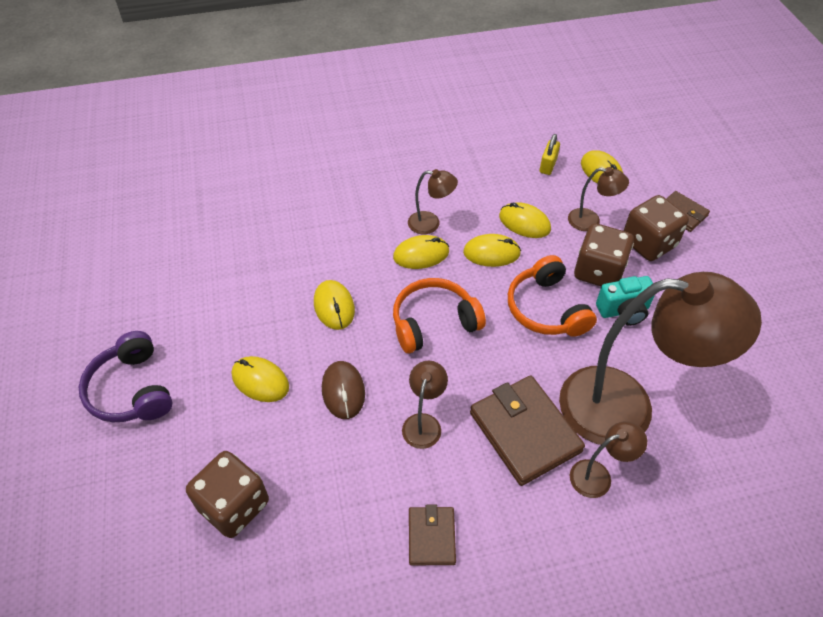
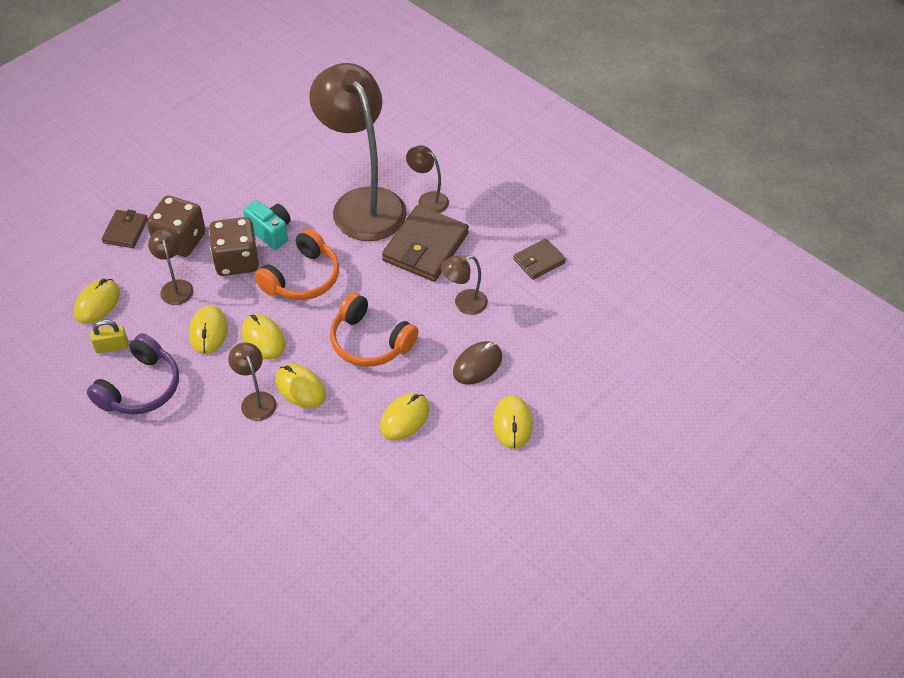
camera: 125 degrees left, 0 degrees up
purple headphones [79,331,173,422] -> purple headphones moved to [87,334,179,415]
brown dice [186,451,269,538] -> none

